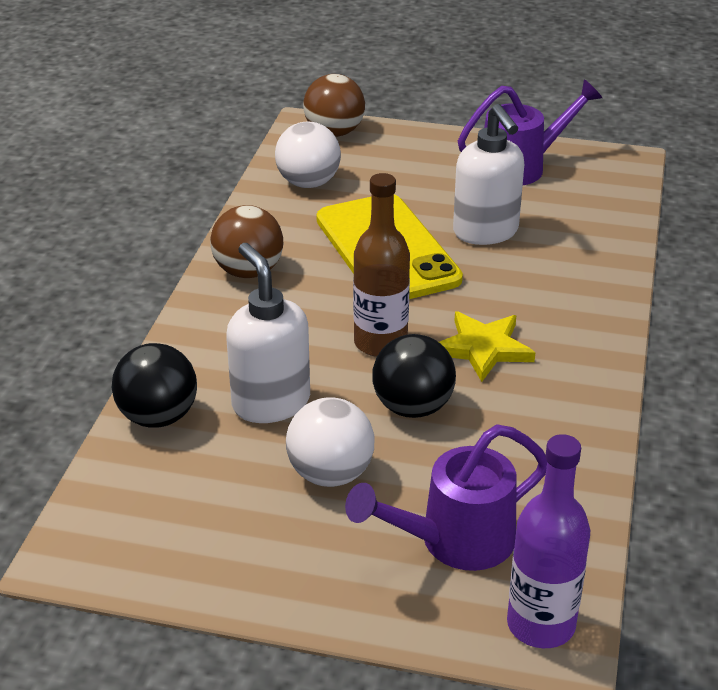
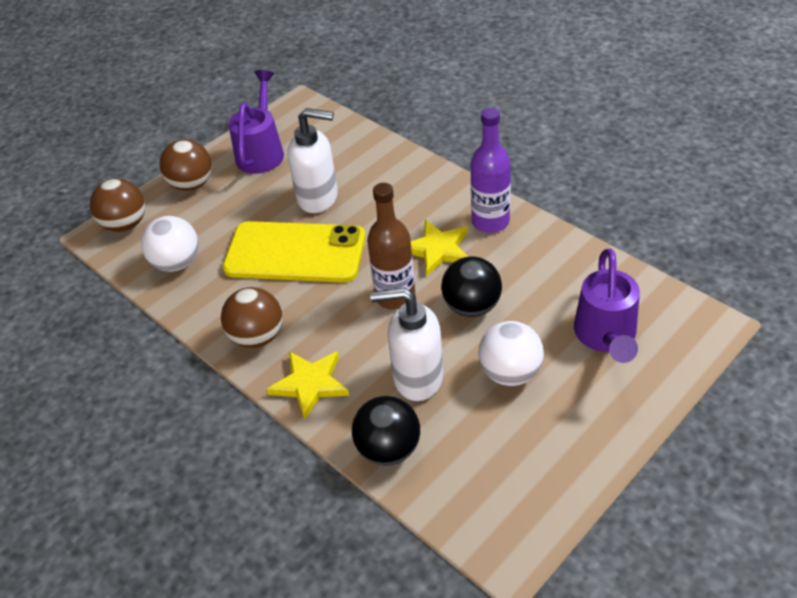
camera: 55 degrees left, 10 degrees up
purple bottle [507,434,590,648] -> purple bottle moved to [471,108,511,233]
none -> brown ball [160,139,212,191]
none -> yellow star [267,351,349,420]

